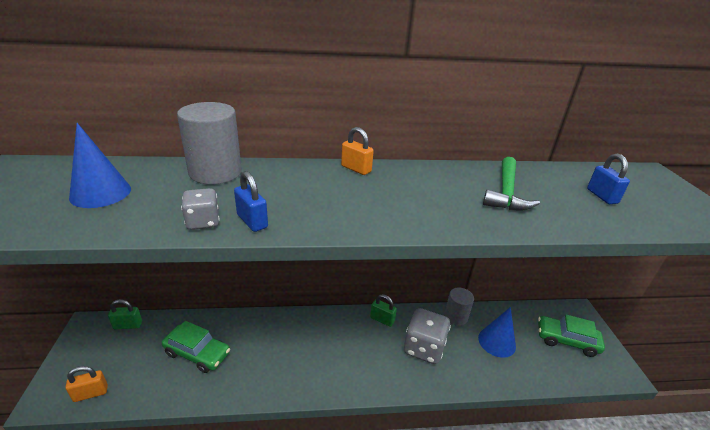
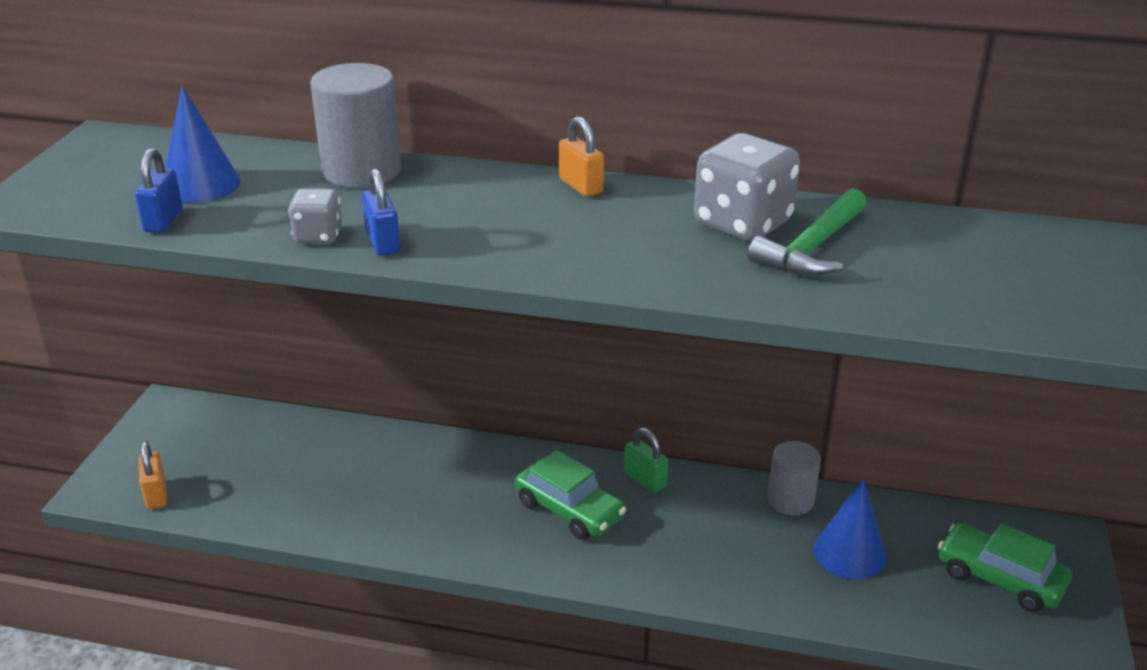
camera: 20 degrees right, 0 degrees up
orange padlock [65,366,108,402] -> orange padlock turned 75 degrees clockwise [138,441,167,509]
green padlock [108,299,142,329] -> none
green car [162,321,230,373] -> green car moved to [515,450,626,540]
grey dice [404,308,451,364] -> grey dice moved to [694,133,800,241]
blue padlock [587,154,630,204] -> blue padlock moved to [135,148,183,233]

